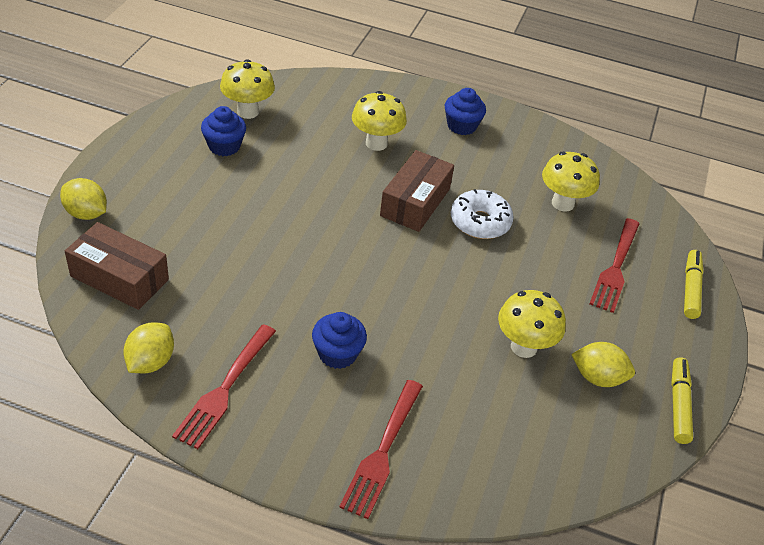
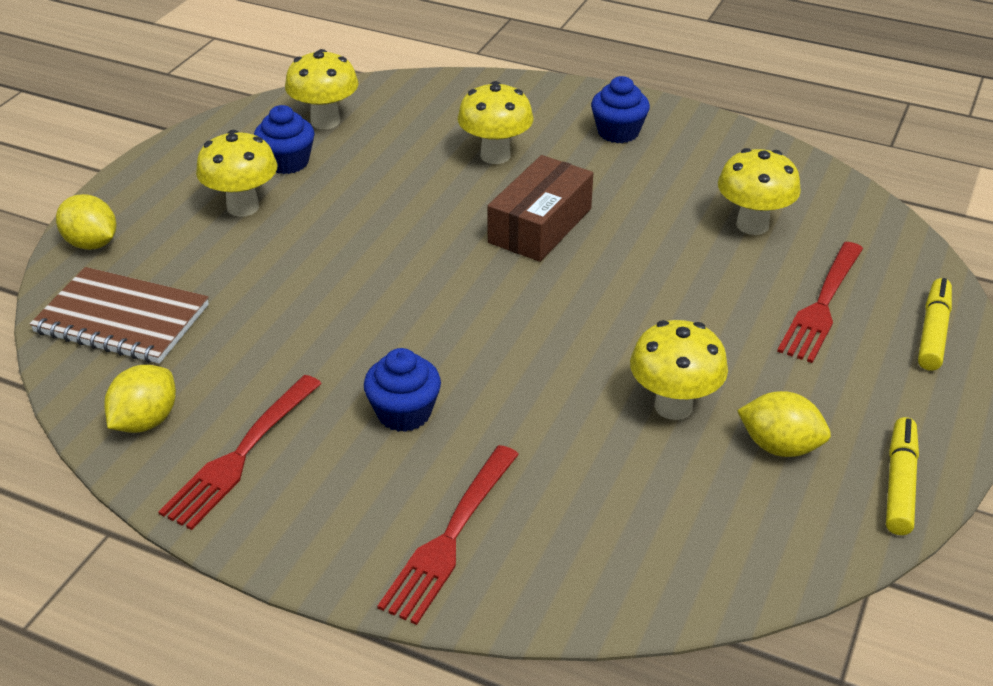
camera: 10 degrees right, 5 degrees down
brown box [65,222,169,310] -> brown notebook [29,267,209,364]
white donut [451,189,514,239] -> none
none -> yellow mushroom [196,130,277,217]

